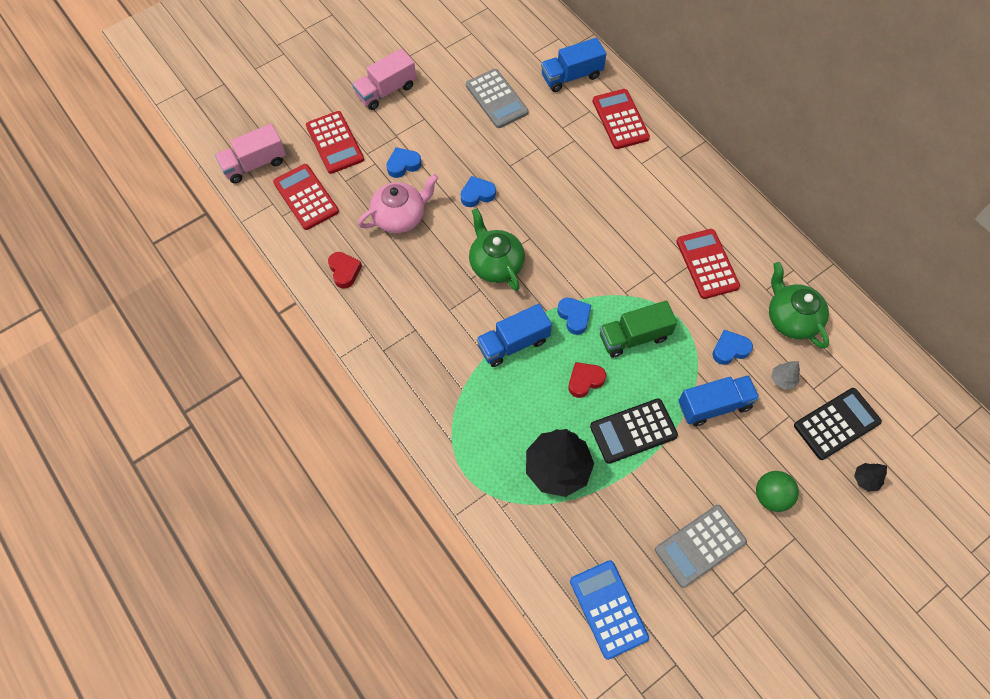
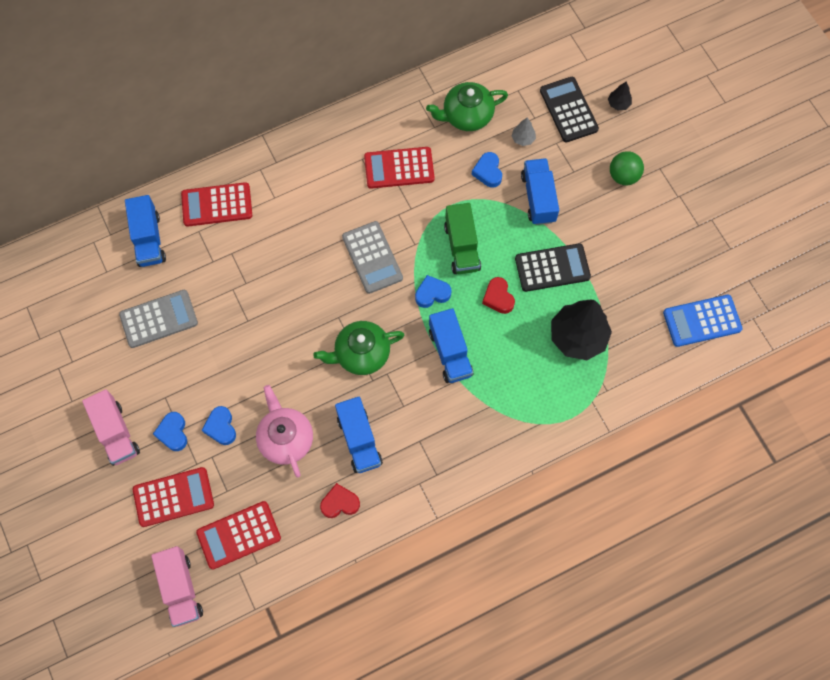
camera: 80 degrees left, 5 degrees up
blue heart [460,176,496,207] -> blue heart moved to [153,412,187,451]
black calculator [590,398,678,464] -> black calculator turned 90 degrees counterclockwise [515,243,591,292]
grey calculator [655,505,747,588] -> grey calculator moved to [342,221,403,294]
none -> blue truck [335,397,383,473]

